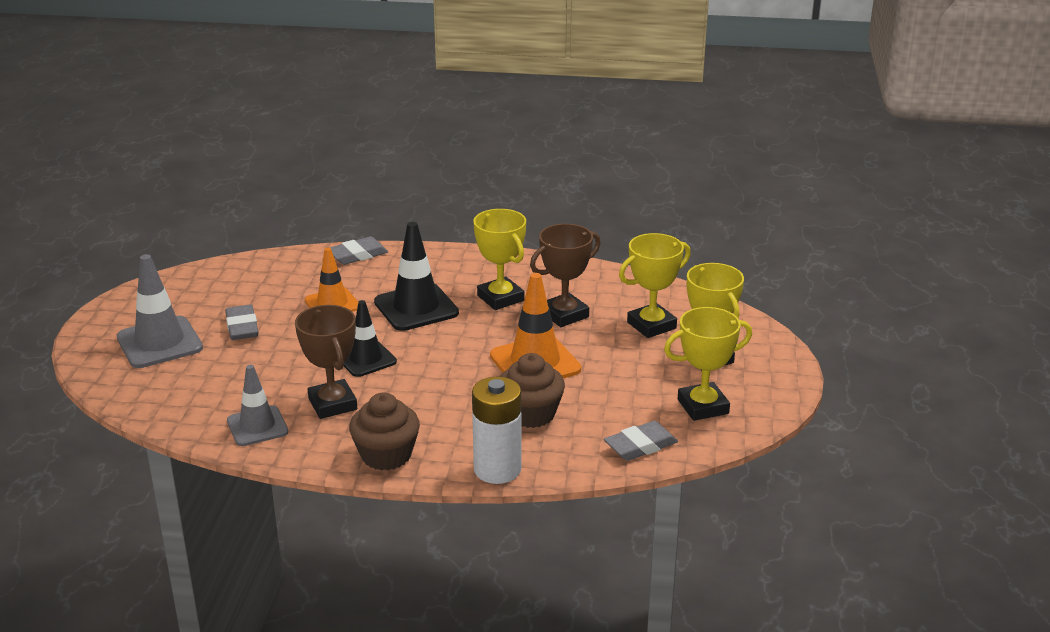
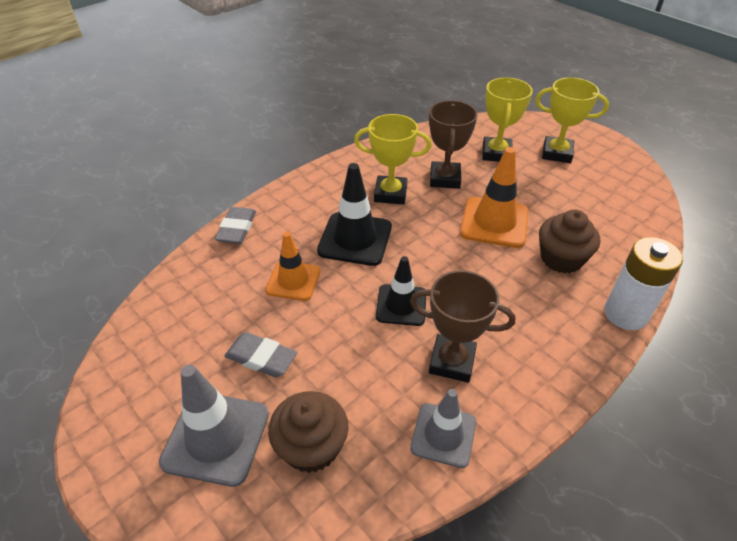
camera: 50 degrees left, 15 degrees up
brown cupcake [349,392,420,471] -> brown cupcake moved to [268,391,348,473]
grey eraser [604,421,678,461] -> none
yellow trophy [664,307,752,421] -> none

